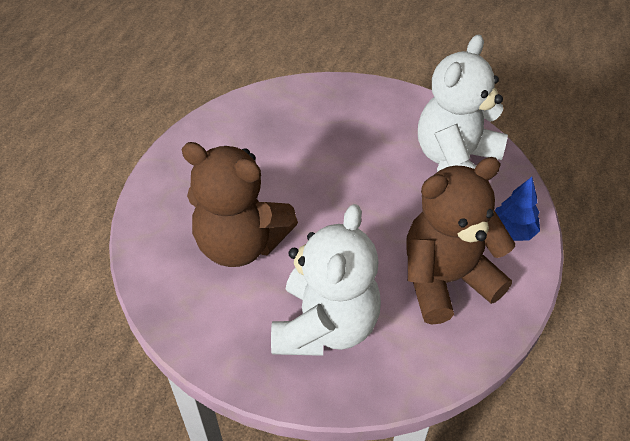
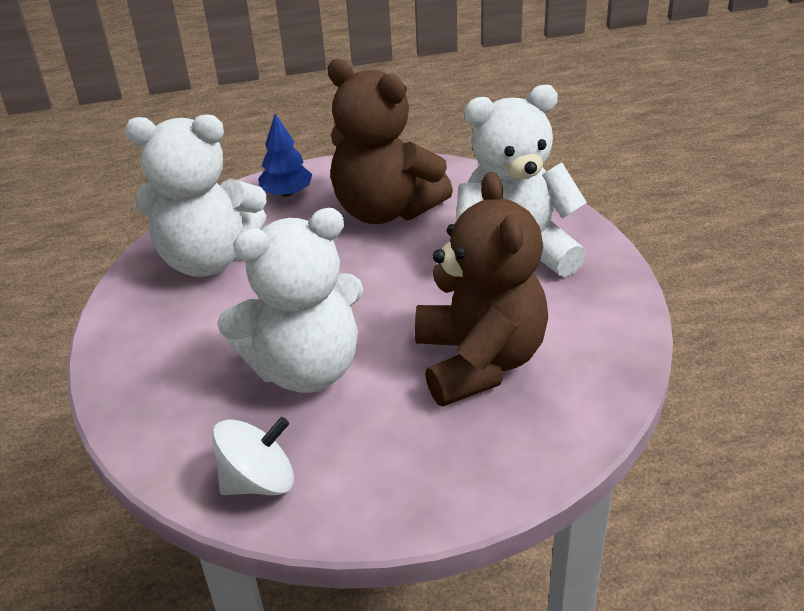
camera: 120 degrees left, 10 degrees down
none -> white spinning top [212,417,294,495]
none -> white teddy bear [217,208,363,393]

